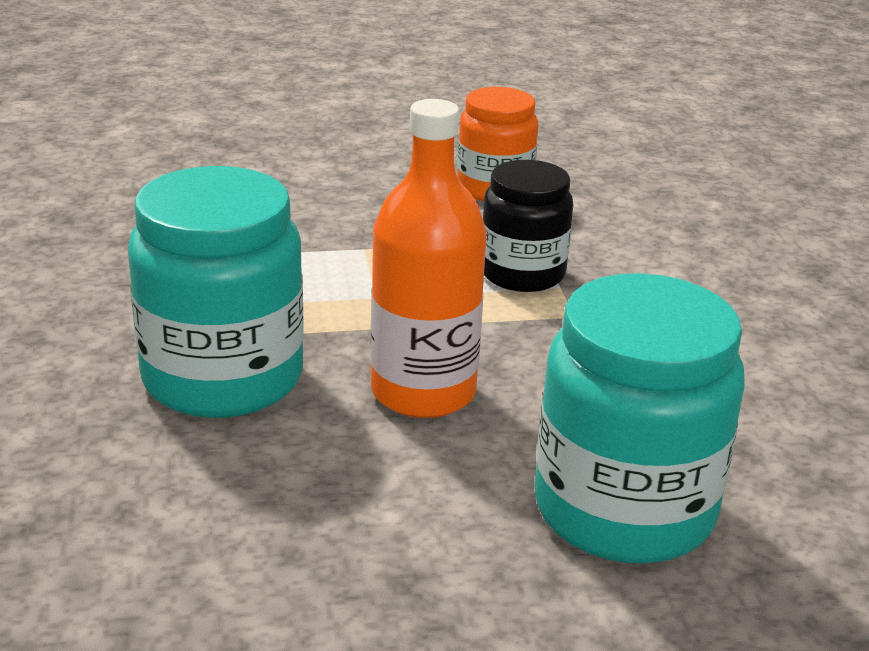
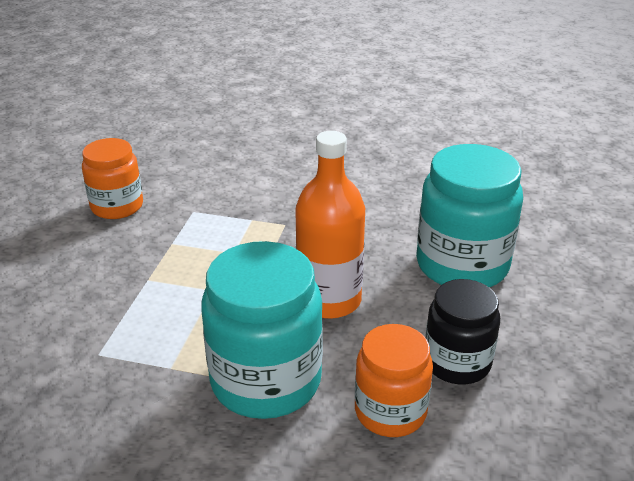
camera: 65 degrees left, 5 degrees up
black jar [482,160,573,292] -> black jar moved to [425,279,500,384]
none -> orange jar [355,324,433,437]

